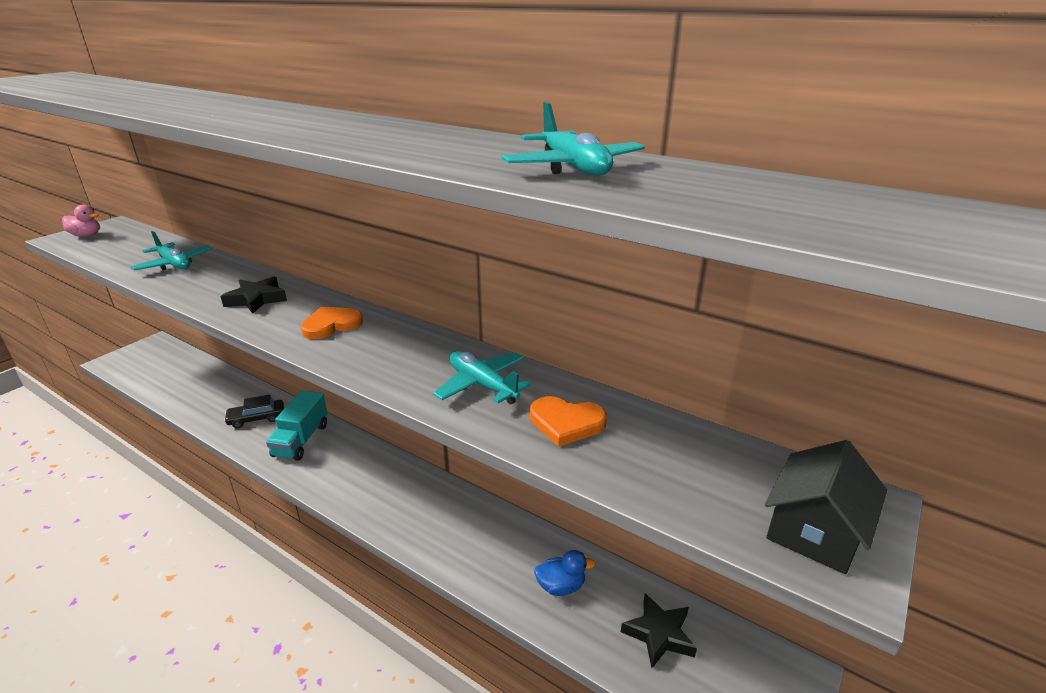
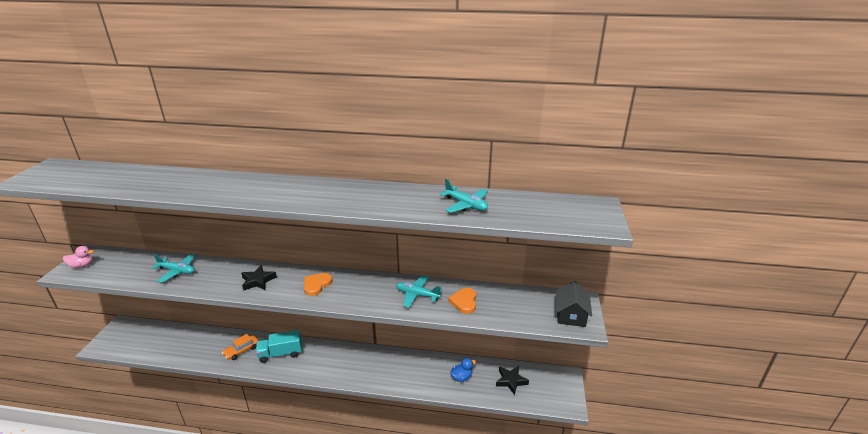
camera: 25 degrees left, 0 degrees up
black car [224,395,284,428] -> orange car [222,334,259,360]
turquoise truck [266,390,328,461] -> turquoise truck turned 90 degrees clockwise [256,330,302,363]
orange heart [530,396,607,447] -> orange heart turned 105 degrees clockwise [448,288,476,314]

